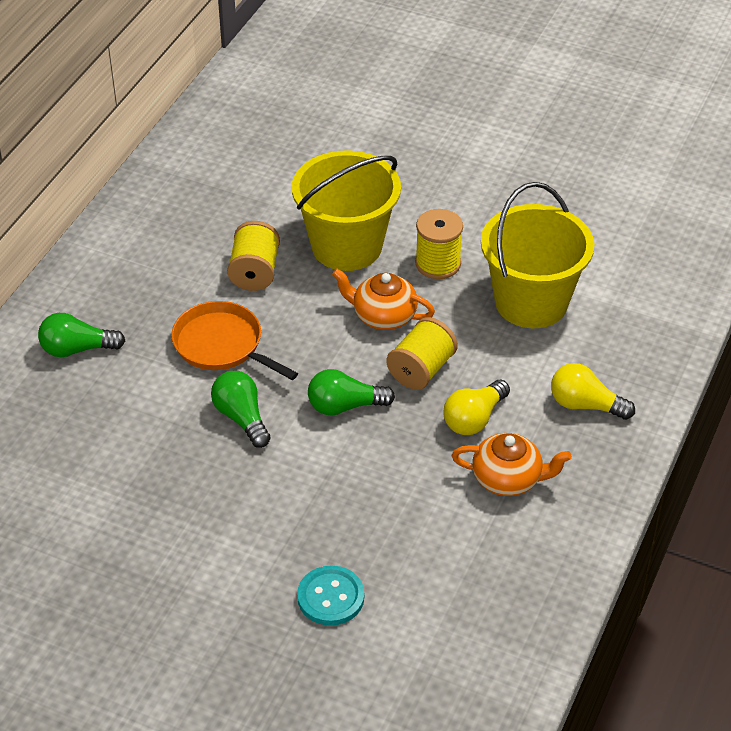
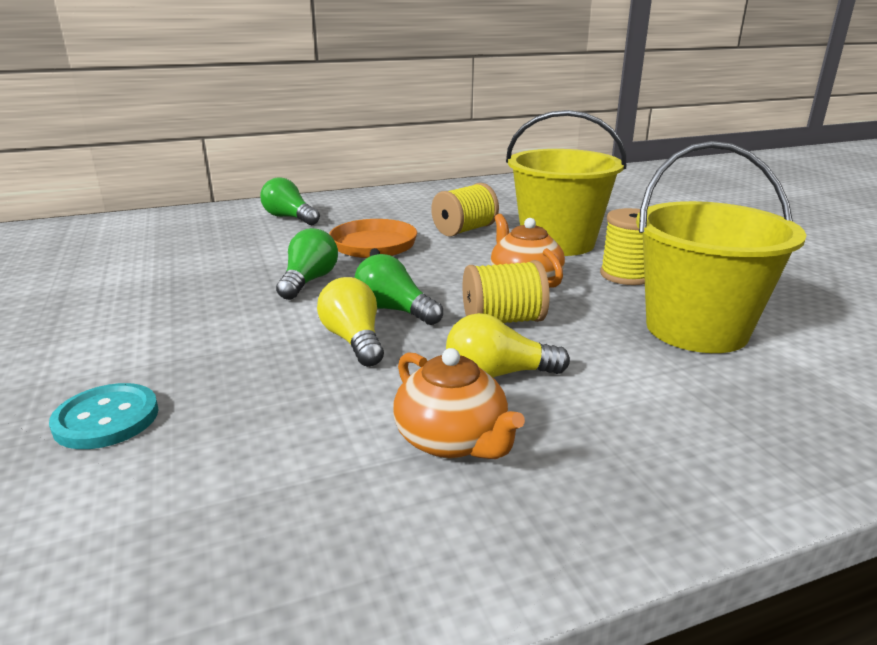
camera: 45 degrees right, 20 degrees down
yellow light bulb [551,363,635,420] -> yellow light bulb moved to [317,277,384,367]

